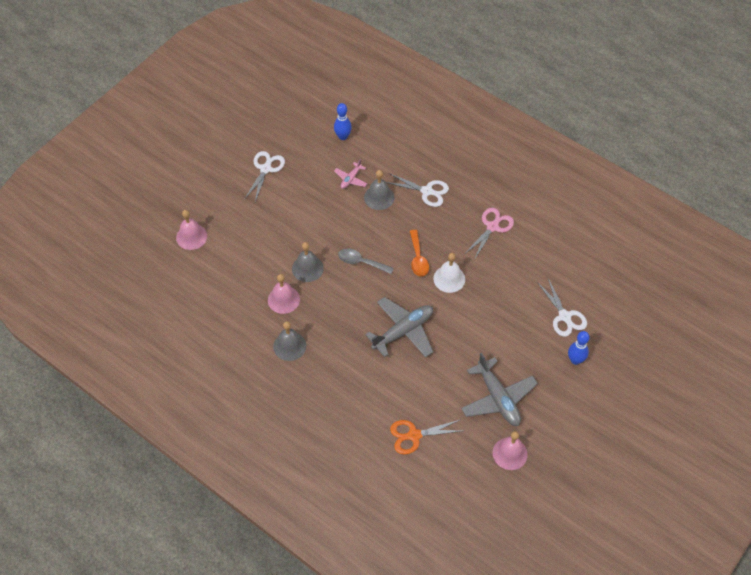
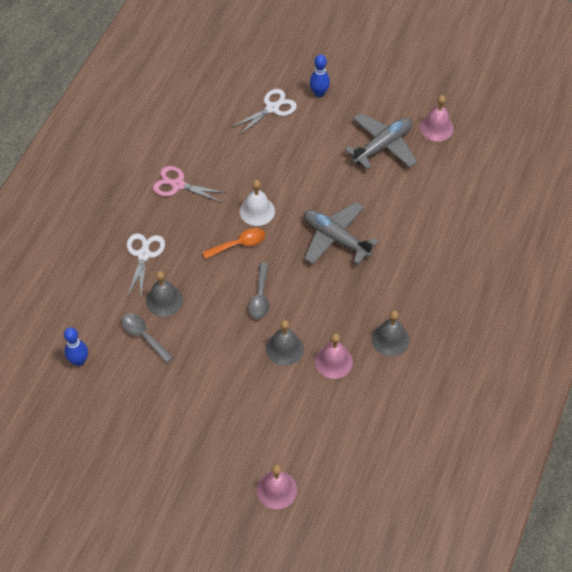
camera: 105 degrees left, 0 degrees up
white scissors [244,151,285,202] -> none
pink plane [334,159,367,189] -> grey spoon [121,313,173,363]
orange scissors [390,420,461,454] -> none

